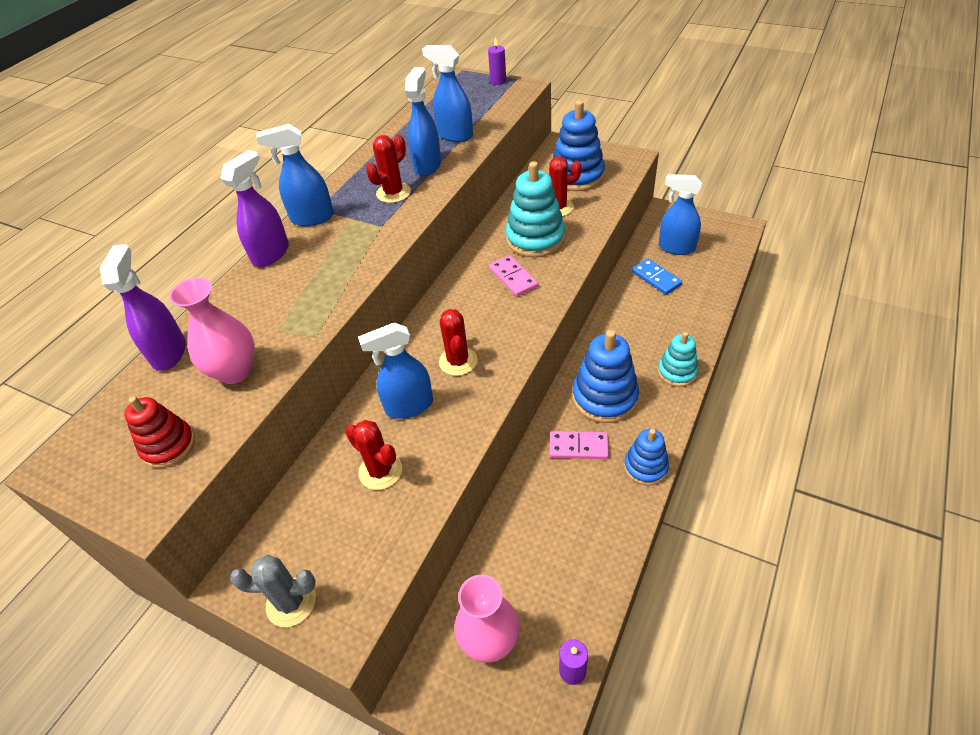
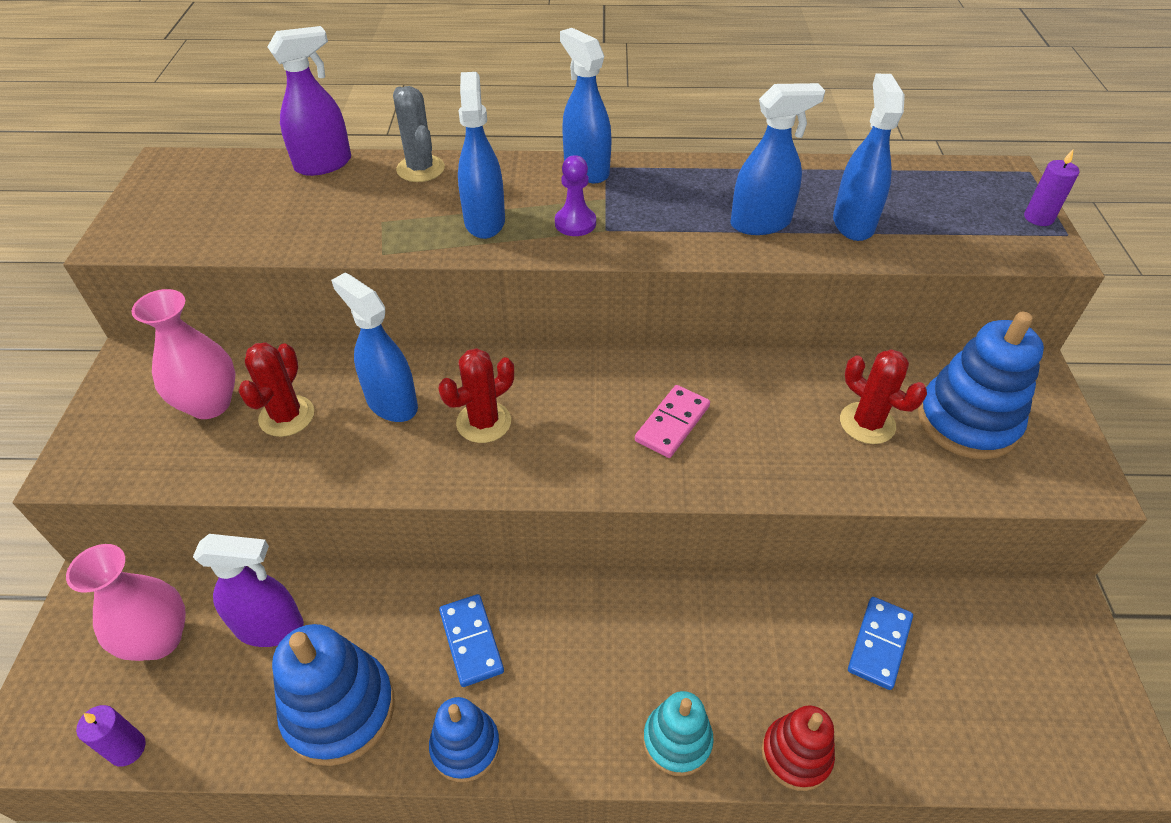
camera: 60 degrees right, 0 degrees up
red stacking toy [124,396,195,468] -> red stacking toy moved to [762,705,835,791]
pink vase [169,277,255,384] -> pink vase moved to [131,289,236,419]
purple spray bottle [220,150,289,267] -> purple spray bottle moved to [193,534,304,647]
grey cactus [230,555,316,627] -> grey cactus moved to [393,86,445,182]
red cactus [366,135,411,203] -> none
turquoise stacking toy [506,161,565,258] -> none
pink domino [549,431,609,459] -> blue domino [439,594,504,687]
blue stacking toy [572,330,639,423] -> blue stacking toy moved to [272,624,395,766]
blue spray bottle [659,174,702,255] -> blue spray bottle moved to [458,72,505,239]
none -> purple pawn [555,155,596,236]

